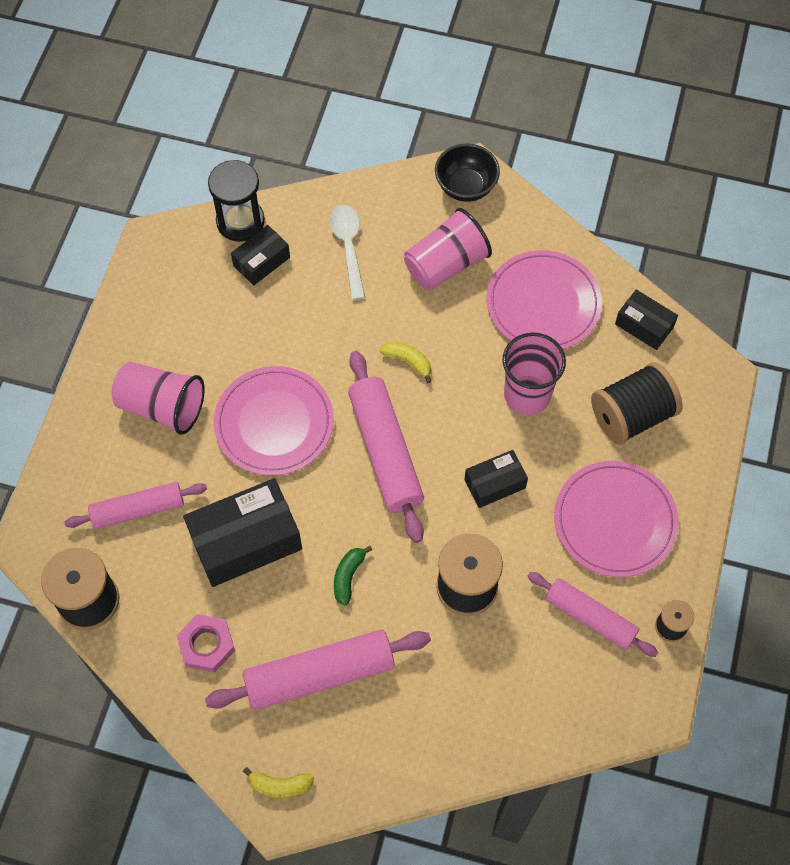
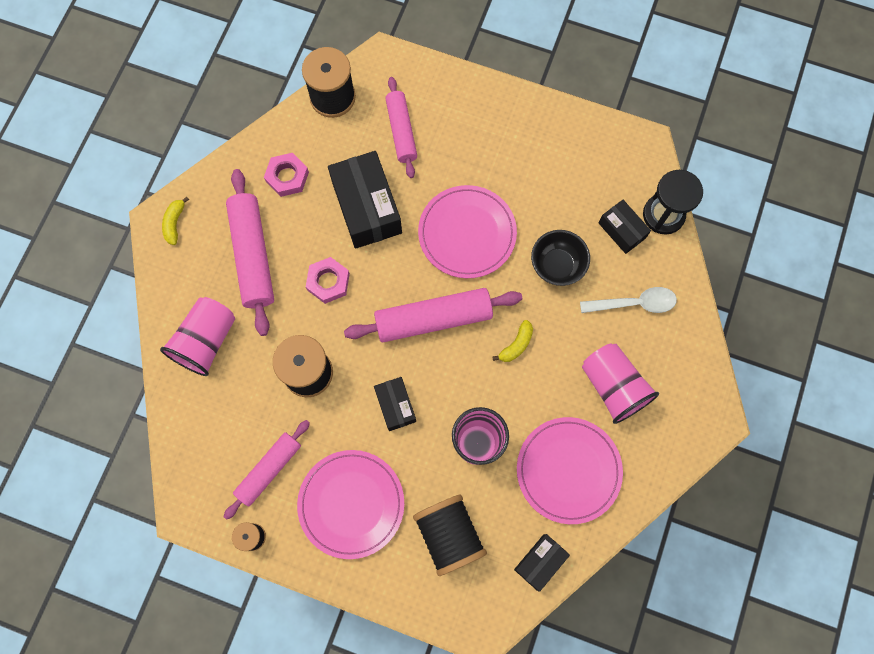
camera: 95 degrees right, 10 degrees up
pink cup [112,362,205,435] -> pink cup moved to [160,297,235,376]
green banana [334,546,372,606] -> pink nut [306,257,350,304]
black bowl [435,144,500,202] -> black bowl moved to [531,230,590,286]

